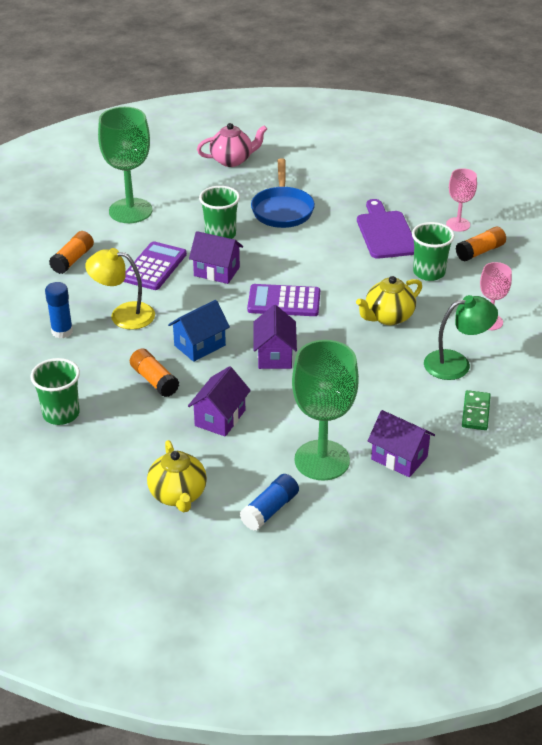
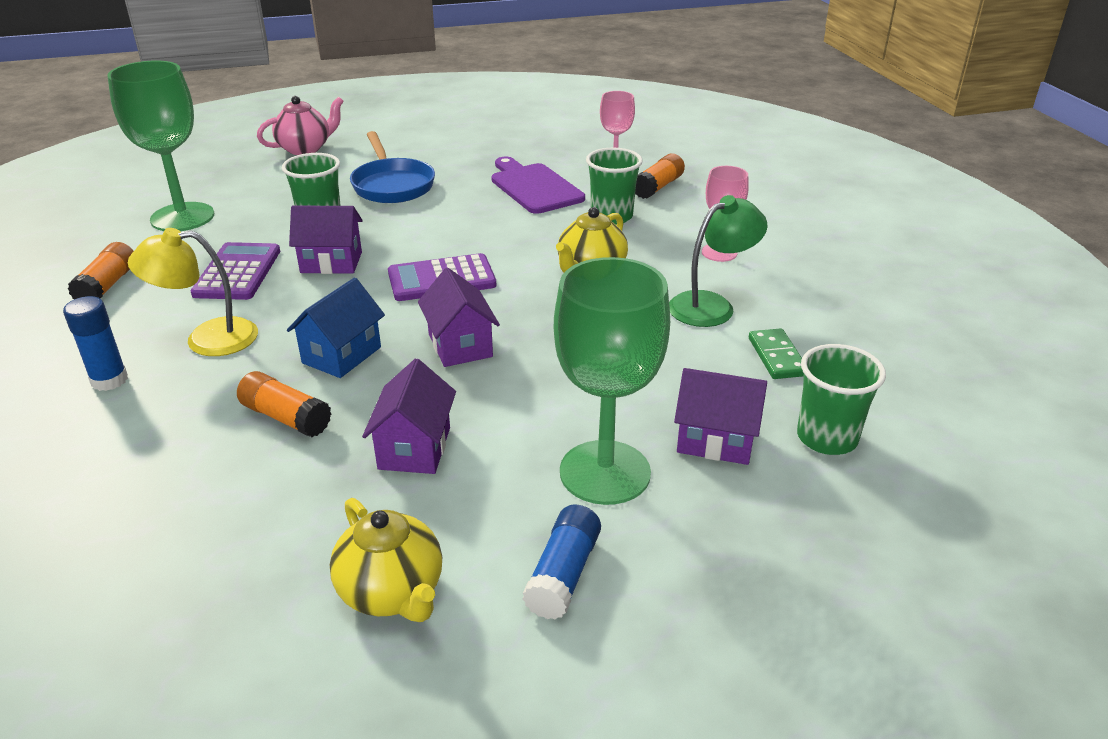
camera: 20 degrees left, 5 degrees down
green cup [30,358,80,425] -> green cup moved to [797,344,886,455]

